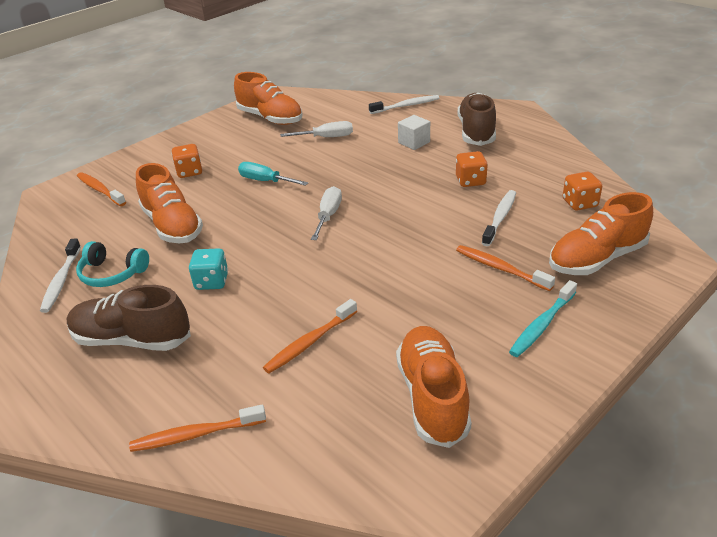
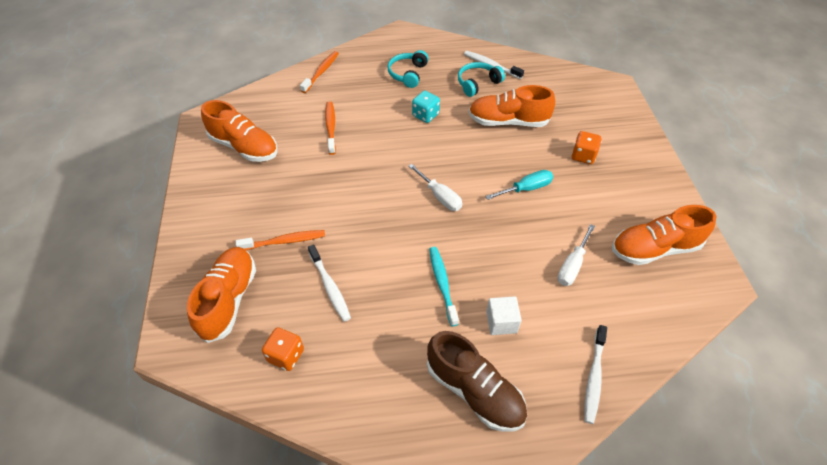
camera: 125 degrees right, 15 degrees up
brown shoe [67,285,191,351] -> turquoise headphones [387,50,429,88]
orange toothbrush [77,172,126,206] -> none
orange dice [456,151,488,187] -> none
turquoise toothbrush [509,280,577,357] -> turquoise toothbrush moved to [429,247,459,326]

